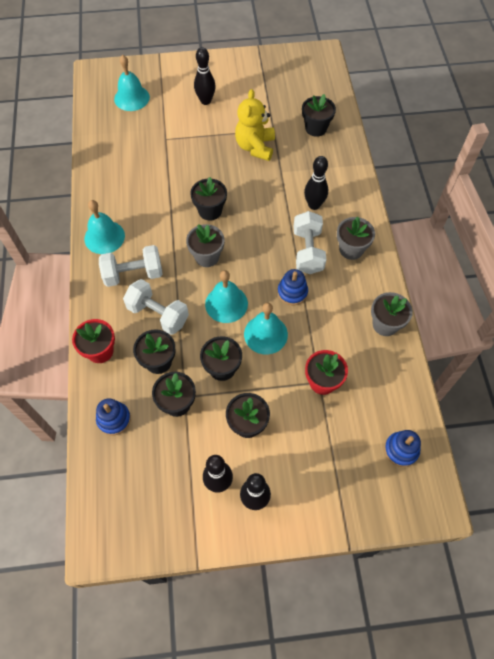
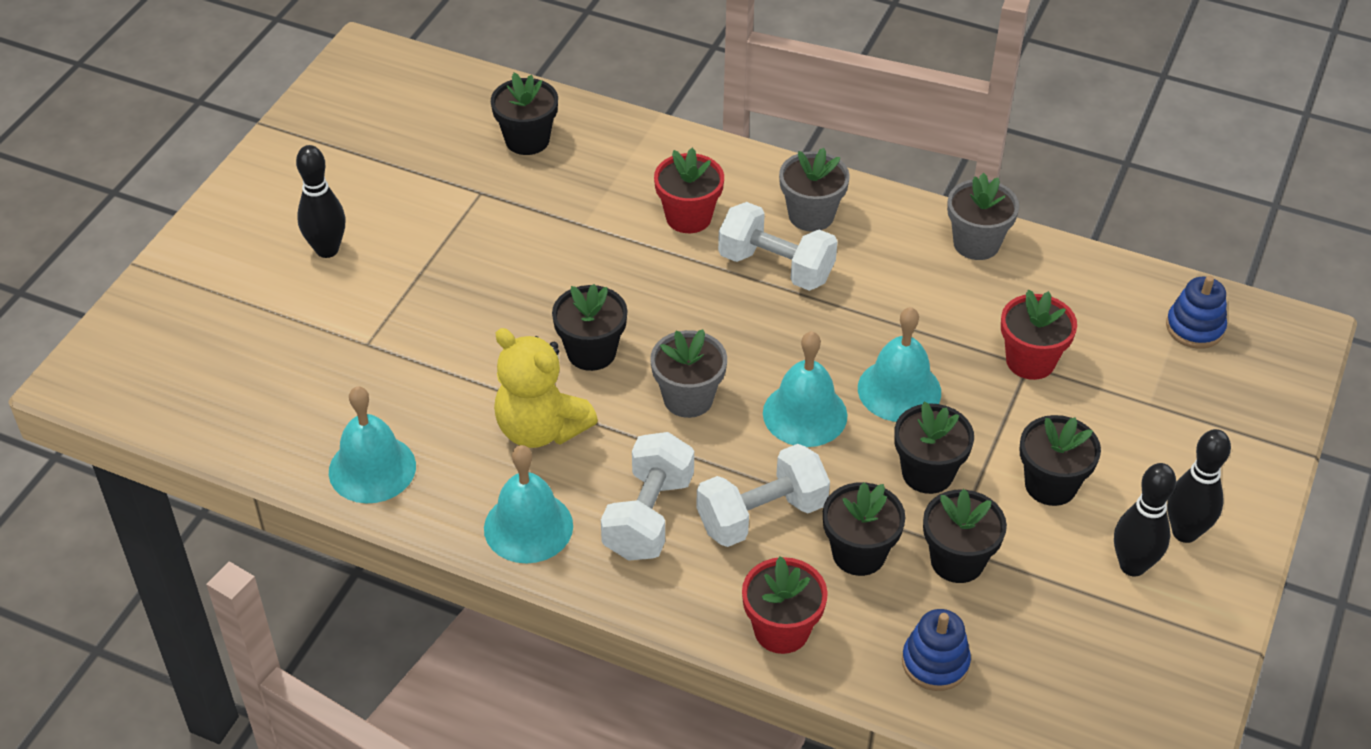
camera: 60 degrees left, 15 degrees down
turquoise bell [114,55,150,111] -> turquoise bell moved to [329,386,416,503]
yellow teddy bear [235,89,275,161] -> yellow teddy bear moved to [494,328,598,448]
blue stacking toy [278,269,308,305] -> none
black bowling pin [304,156,328,210] -> red flower pot [654,148,724,233]

